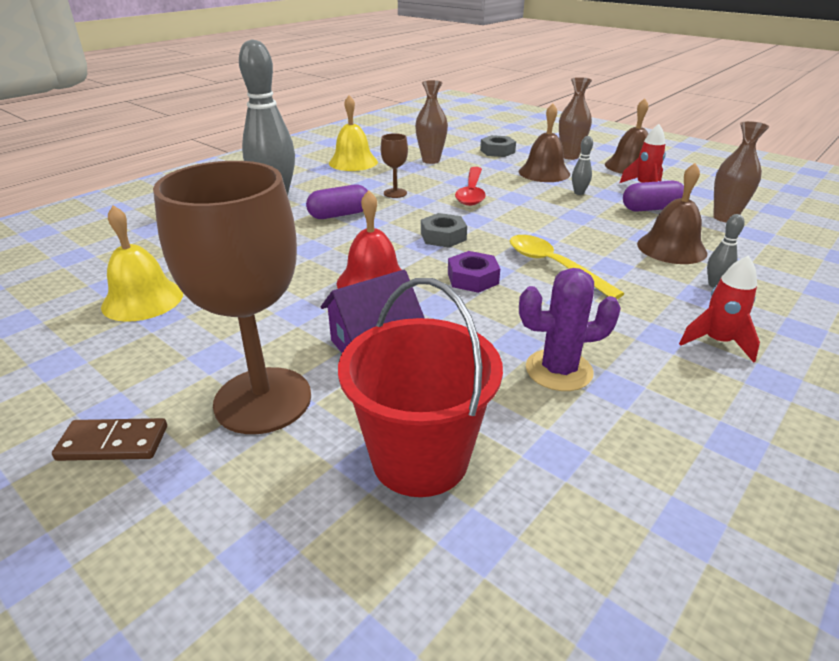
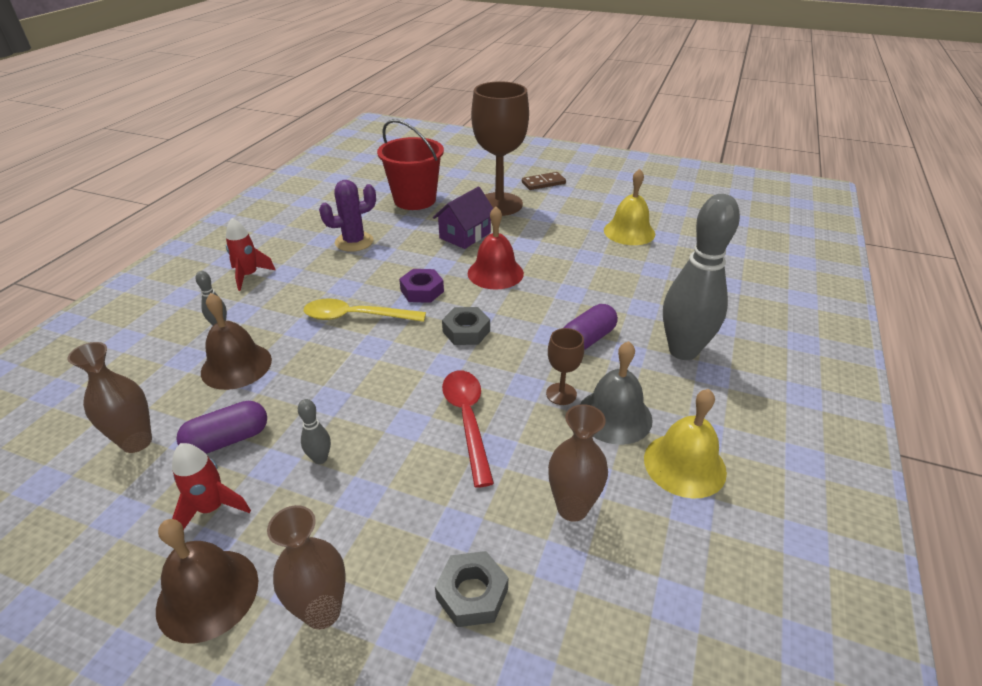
camera: 160 degrees right, 5 degrees up
yellow spoon [510,235,625,299] -> yellow spoon turned 150 degrees clockwise [304,298,426,322]
brown bell [519,104,570,182] -> none
none -> grey bell [580,341,653,445]

